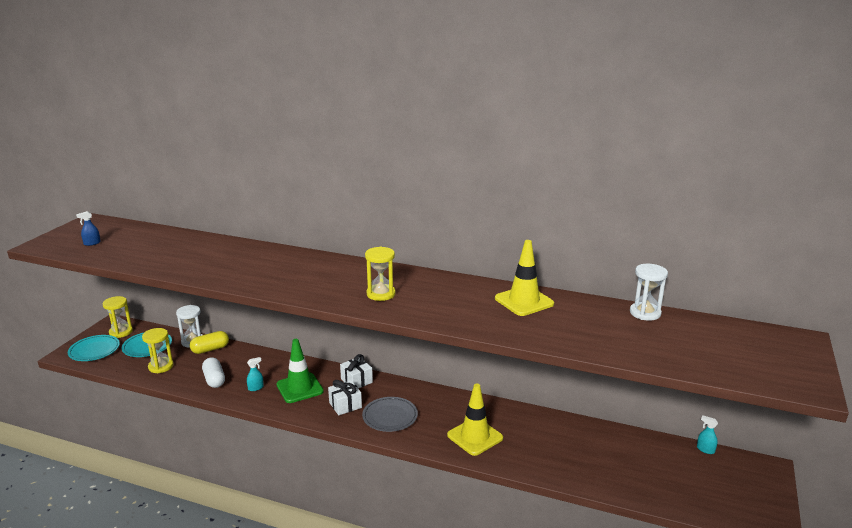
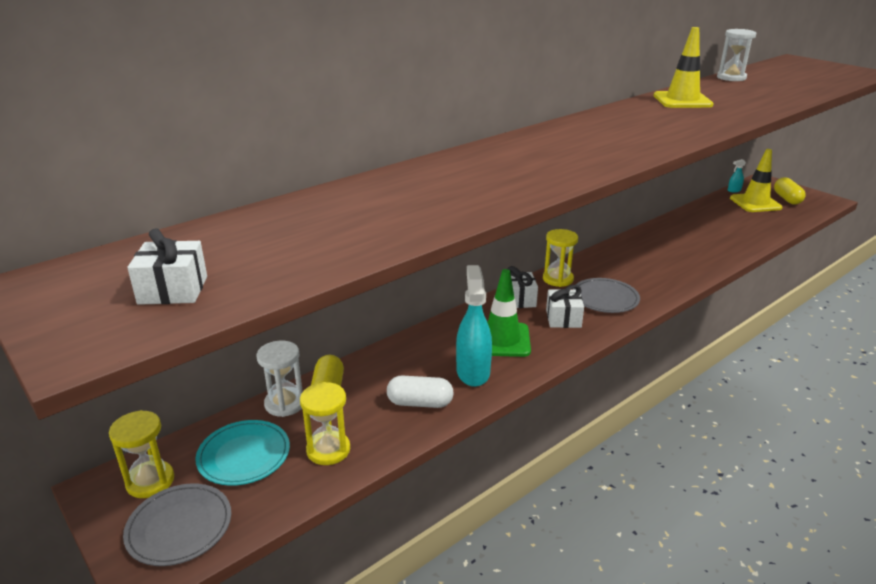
camera: 60 degrees left, 5 degrees up
turquoise plate [68,335,120,361] -> grey plate [123,483,231,566]
blue spray bottle [76,211,101,246] -> white gift [127,228,207,305]
turquoise spray bottle [247,357,264,391] -> turquoise spray bottle [456,265,492,387], size x2.18
yellow hourglass [365,247,396,301] -> yellow hourglass moved to [543,229,578,287]
yellow traffic cone [447,384,503,456] -> yellow traffic cone moved to [730,149,783,212]
none -> yellow capsule [774,177,806,205]

